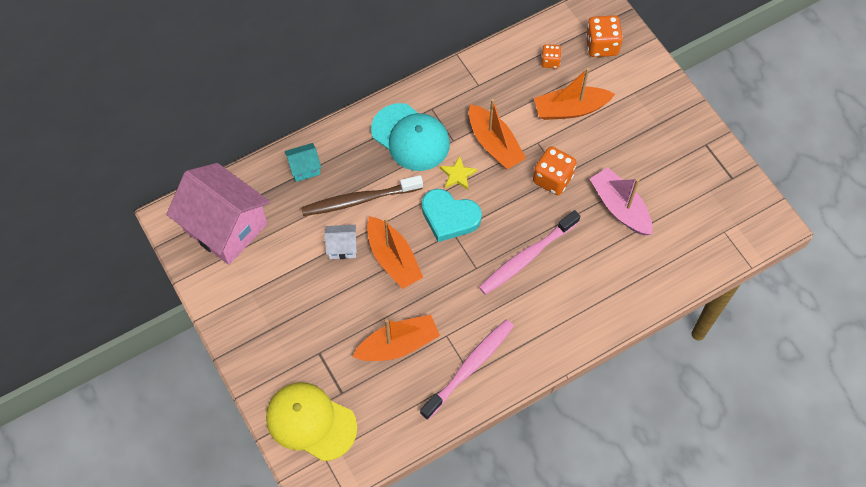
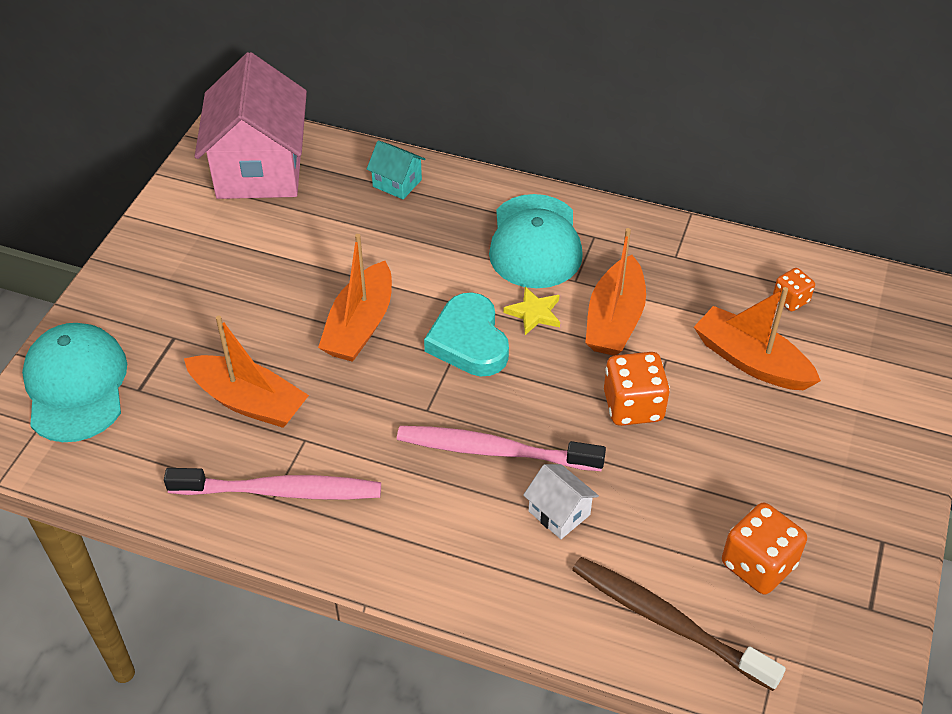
camera: 50 degrees right, 15 degrees down
yellow cap [266,382,357,461] -> turquoise cap [22,323,127,442]
brown toothbrush [301,175,423,216] -> brown toothbrush moved to [572,557,786,691]
white house [325,225,357,259] -> white house moved to [523,464,599,539]
orange dice [585,15,623,57] -> orange dice moved to [722,503,807,594]
pink boat [590,167,653,235] -> none

